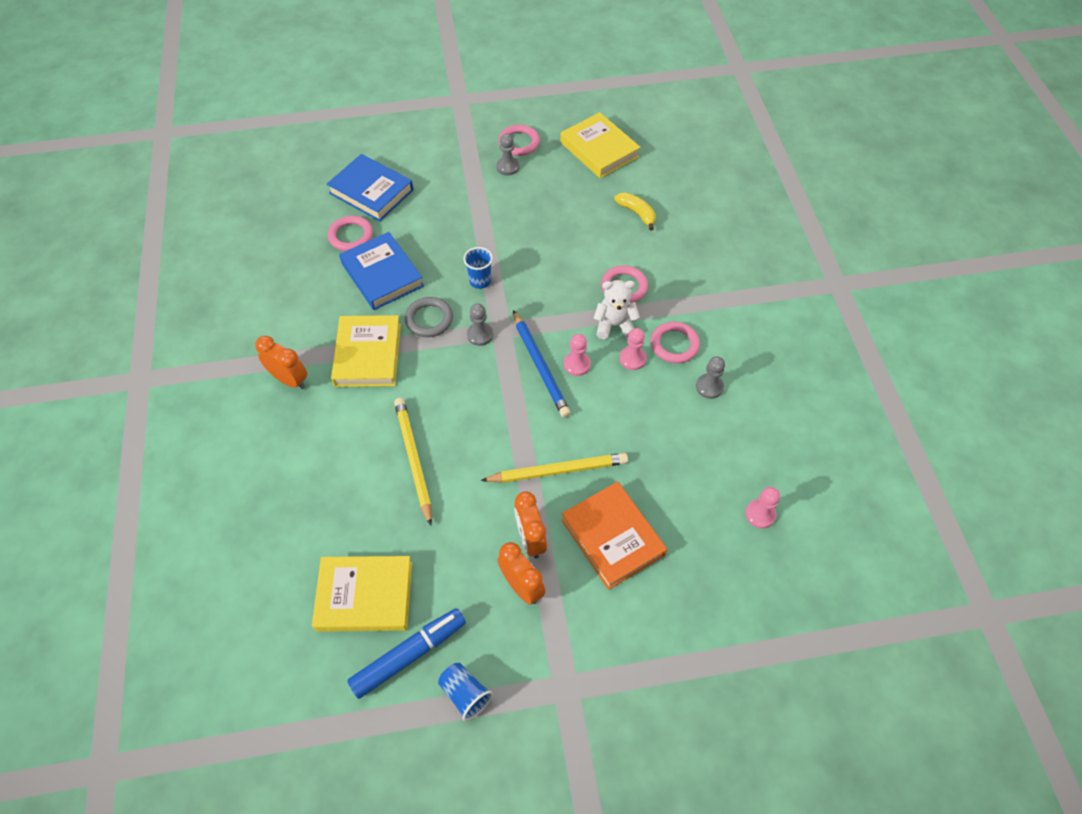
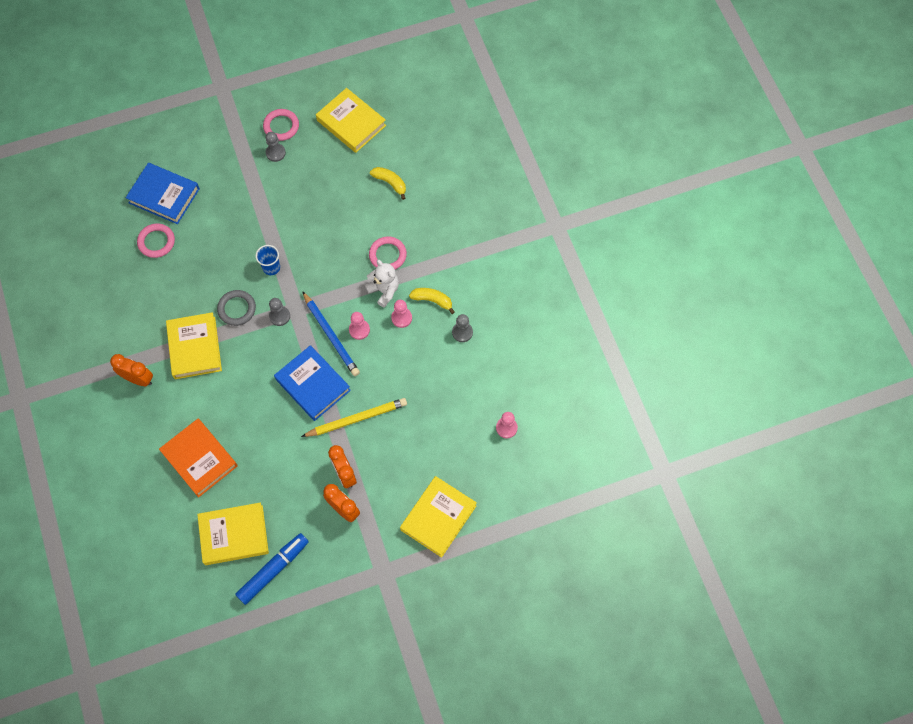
camera: 10 degrees left, 10 degrees up
blue book [339,232,424,310] -> blue book moved to [274,345,351,421]
yellow pencil [394,398,432,526] -> none
blue cup [438,663,493,721] -> none
orange book [561,482,667,590] -> orange book moved to [159,419,238,497]
white teddy bear [594,280,640,339] -> white teddy bear turned 60 degrees clockwise [365,260,399,308]
pink ring [651,322,700,363] -> yellow banana [409,288,455,314]
none -> yellow book [400,476,477,558]

